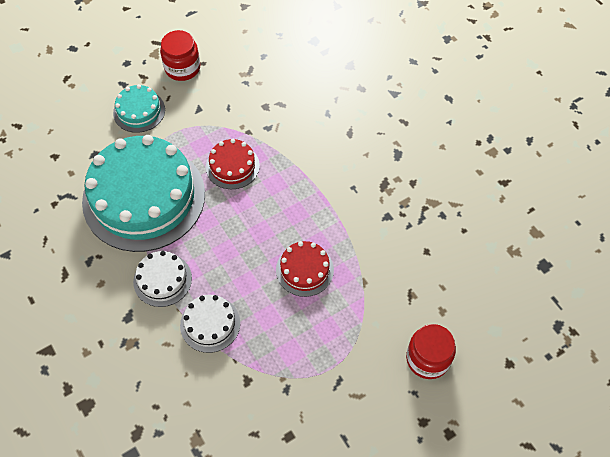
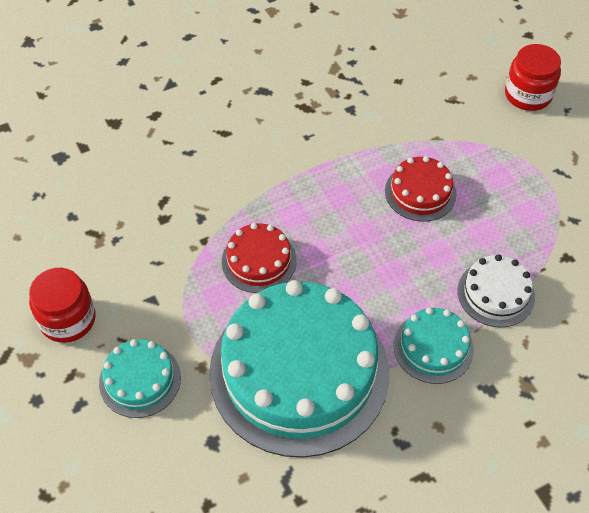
camera: 85 degrees left, 5 degrees down
white cake [133,251,192,307] -> turquoise cake [394,307,474,384]

